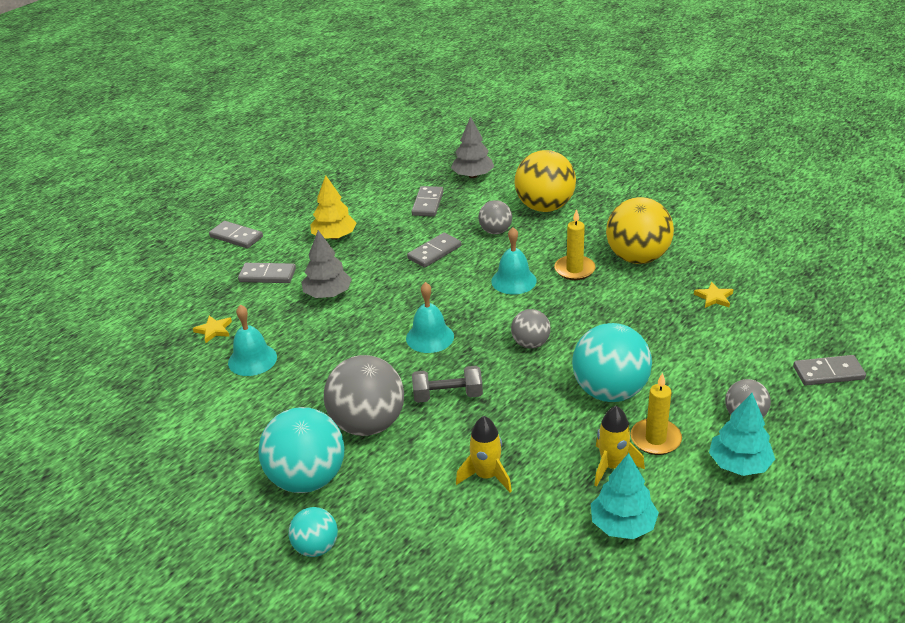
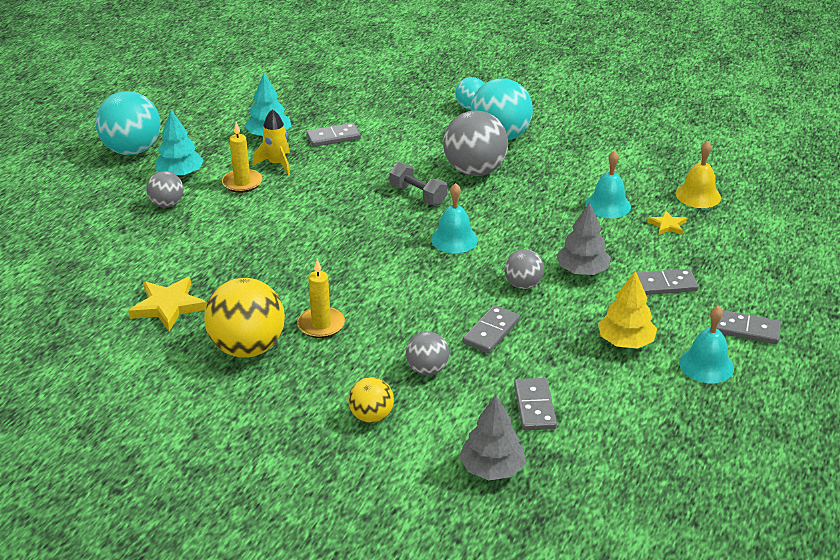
camera: 165 degrees right, 0 degrees up
grey dumbbell [412,366,483,403] -> grey dumbbell turned 60 degrees clockwise [389,162,447,205]
yellow rocket [456,416,512,492] -> none
turquoise bell [491,227,537,294] -> turquoise bell moved to [679,306,734,384]
grey ball [511,309,551,349] -> grey ball moved to [504,249,544,289]
yellow ball [514,150,576,212] -> yellow ball [348,377,394,423], size x0.54
turquoise ball [572,323,652,402] -> turquoise ball moved to [96,91,161,155]
yellow star [694,282,733,308] -> yellow star [128,277,207,332], size x1.81
grey domino [793,355,866,385] -> grey domino moved to [306,123,361,147]
none -> yellow bell [675,141,721,208]

